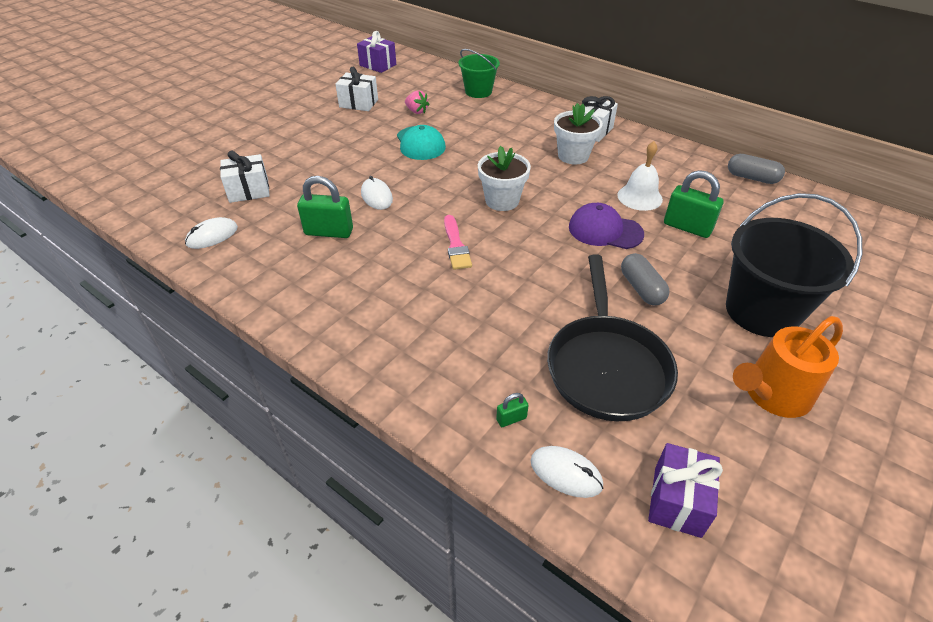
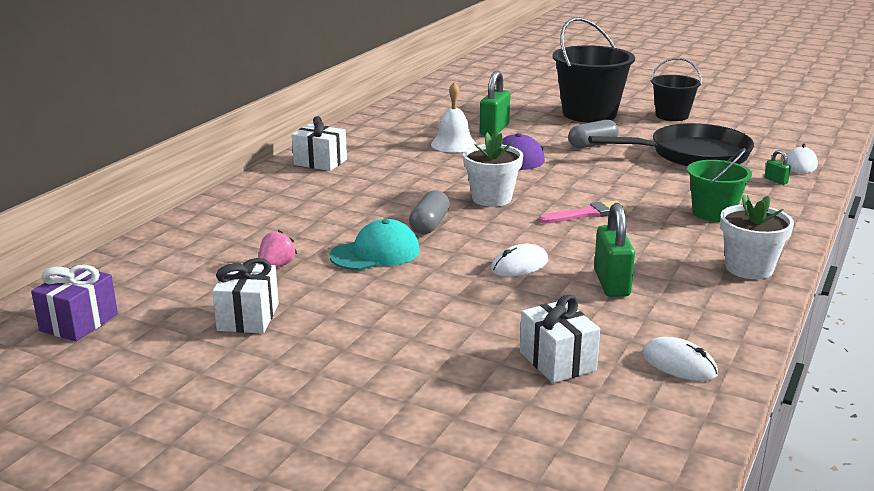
camera: 100 degrees left, 20 degrees down
green bucket [459,49,500,98] -> green bucket moved to [687,148,752,222]
white flower pot [554,103,603,164] -> white flower pot moved to [720,195,794,279]
purple gift [648,443,723,538] -> none
grey capsule [728,154,785,184] -> grey capsule moved to [409,190,450,234]
orange watering can [733,316,843,418] -> black bucket [650,58,702,121]

